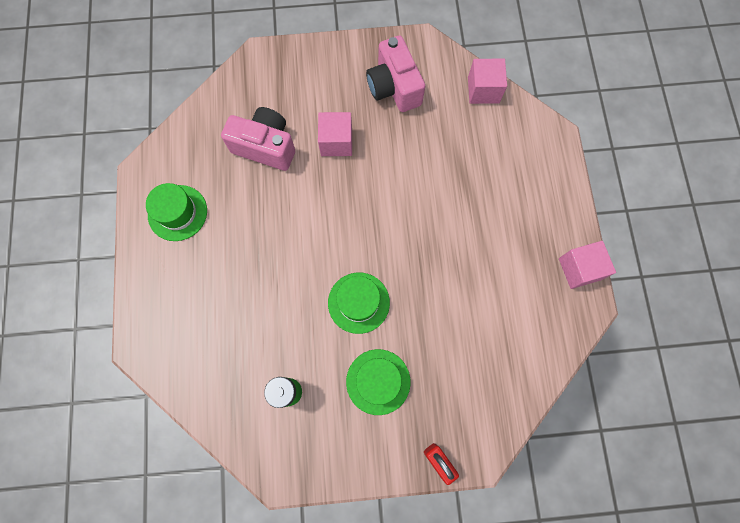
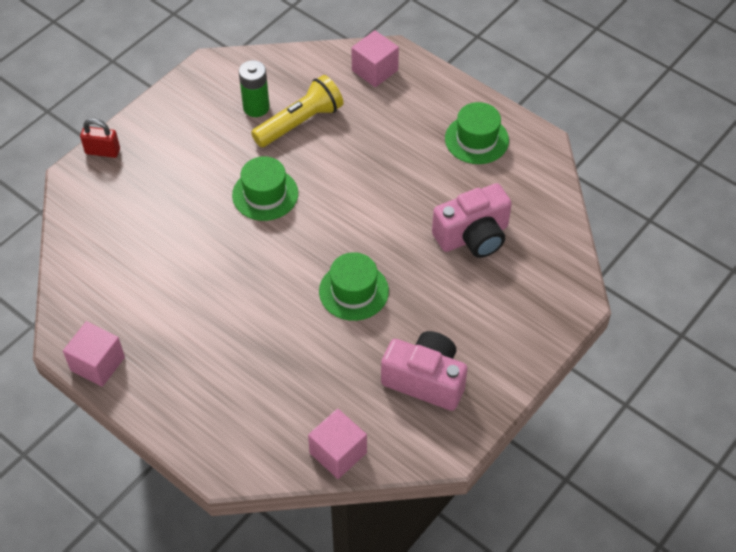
camera: 135 degrees right, 20 degrees down
pink cube [318,112,352,156] -> pink cube moved to [351,30,399,87]
green hat [346,349,410,415] -> green hat moved to [319,252,389,321]
none -> yellow flashlight [251,75,343,147]

